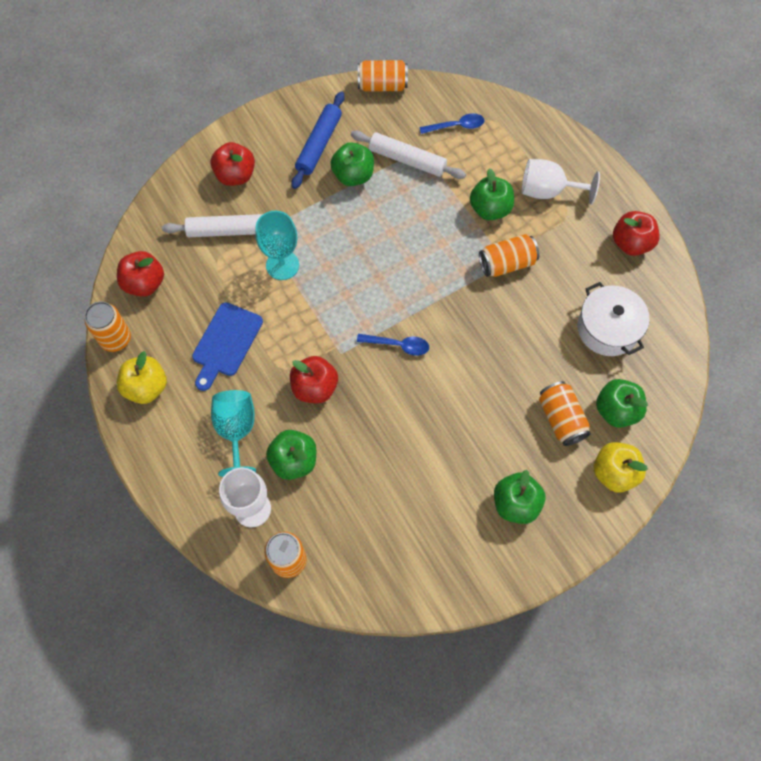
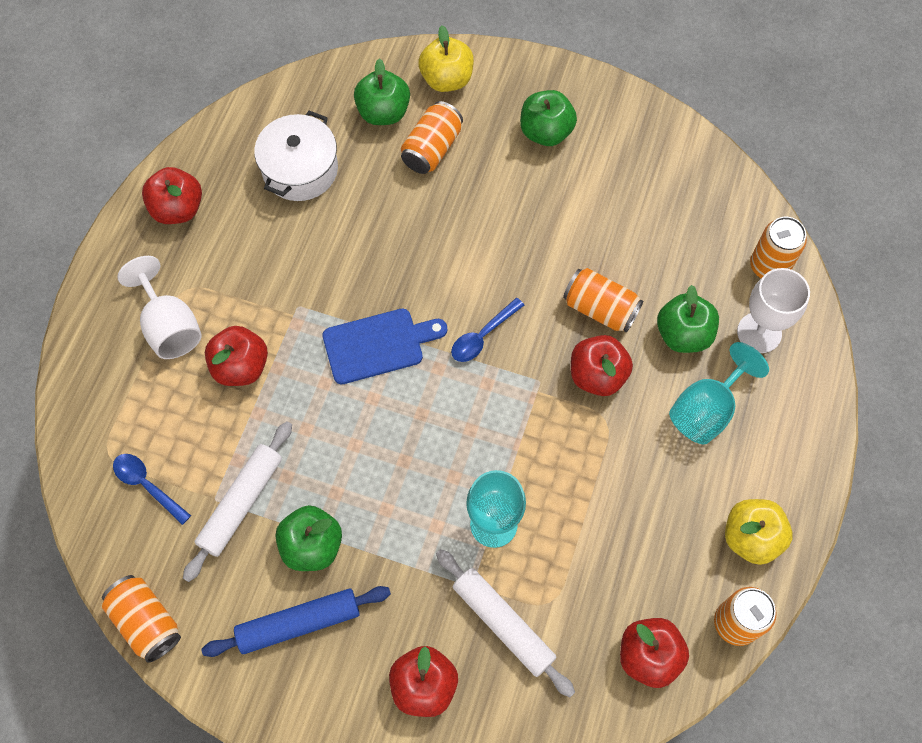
camera: 130 degrees left, 0 degrees up
blue cutting board [192,302,263,391] -> blue cutting board moved to [322,309,447,384]
white rolling pin [351,131,466,179] -> white rolling pin turned 45 degrees clockwise [183,421,292,582]
blue spoon [357,334,429,356] -> blue spoon turned 105 degrees counterclockwise [451,298,524,362]
green apple [470,168,514,220] -> red apple [205,326,268,386]
orange can [479,234,540,277] -> orange can moved to [563,268,643,332]

